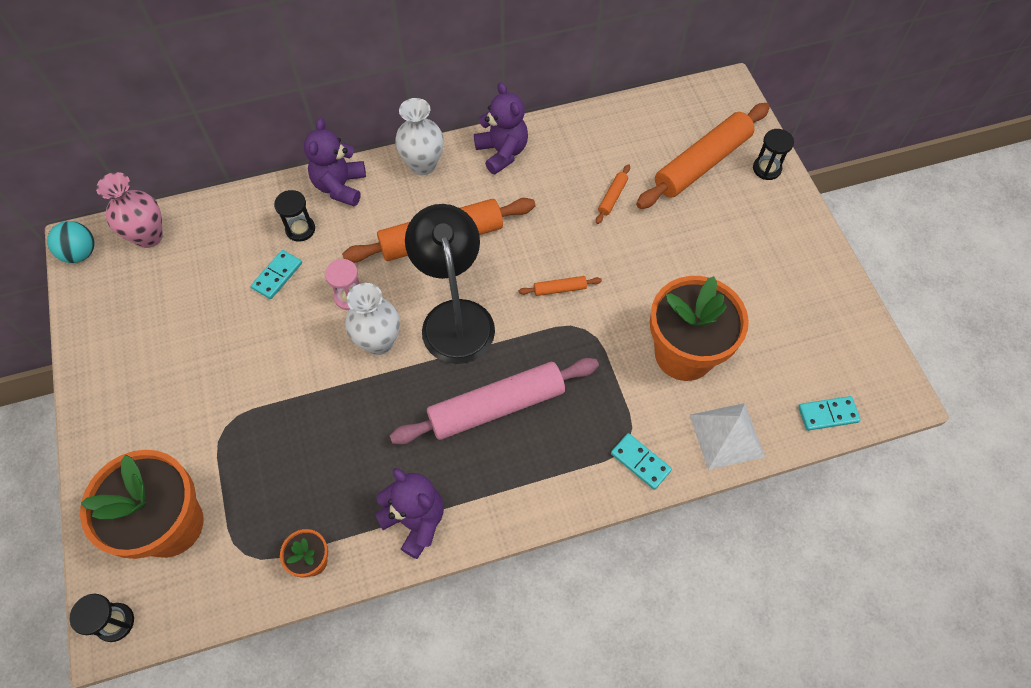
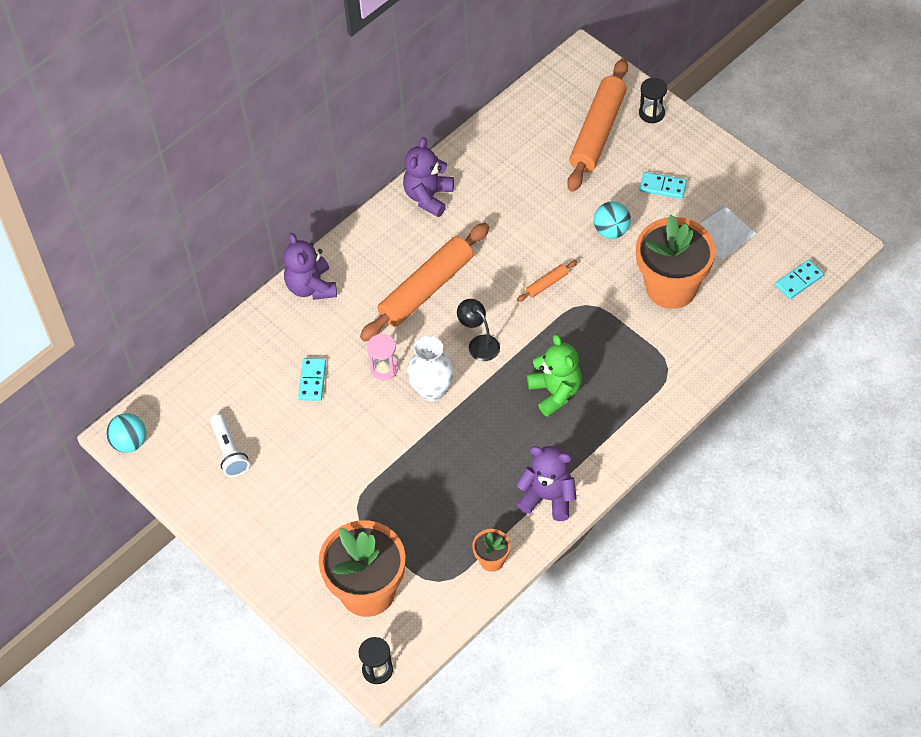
camera: 25 degrees left, 5 degrees down
pink vase [96,172,163,248] -> none
black hourglass [274,190,315,242] -> none
pink rolling pin [390,358,599,444] -> green teddy bear [527,334,582,417]
white vase [395,98,444,175] -> none
black lamp [405,204,495,364] -> black lamp [457,299,500,361], size x0.49
purple teddy bear [474,82,528,174] -> purple teddy bear turned 105 degrees counterclockwise [403,137,454,217]
orange rolling pin [596,164,630,224] -> none
turquoise domino [611,433,672,490] -> turquoise domino moved to [639,172,687,199]
white pyramid [690,403,765,470] -> white pyramid moved to [698,205,756,260]
none -> white flashlight [210,414,249,477]
none -> turquoise ball [594,201,631,239]

